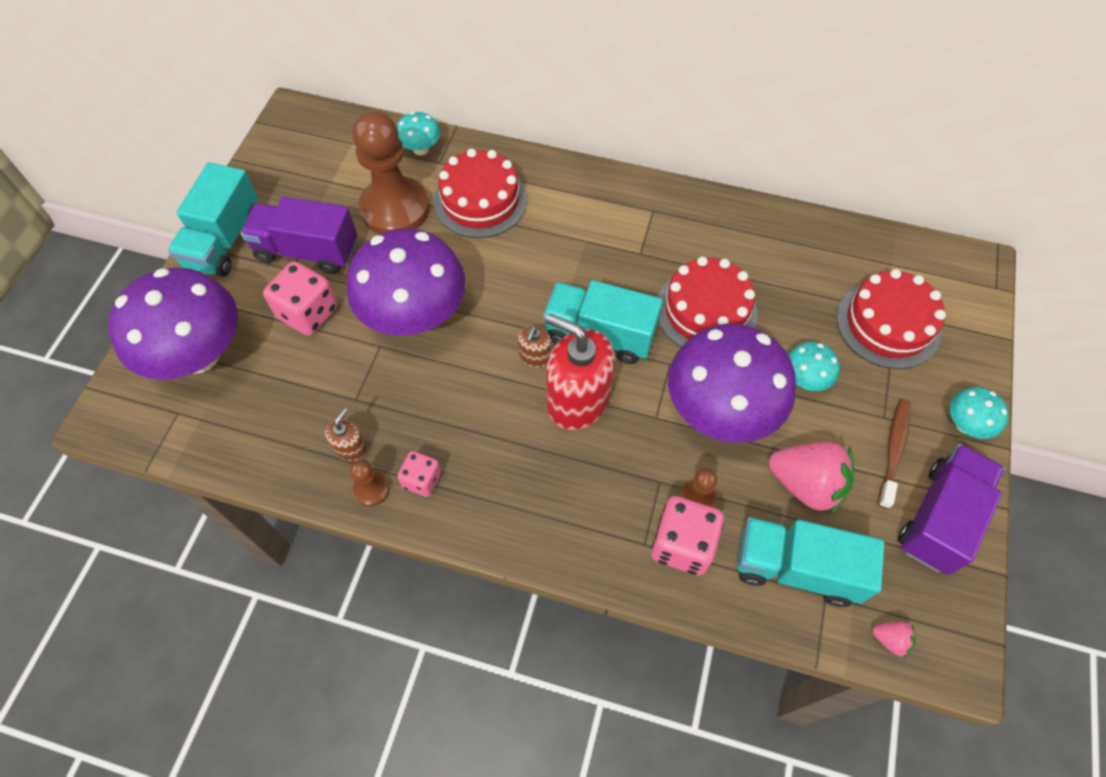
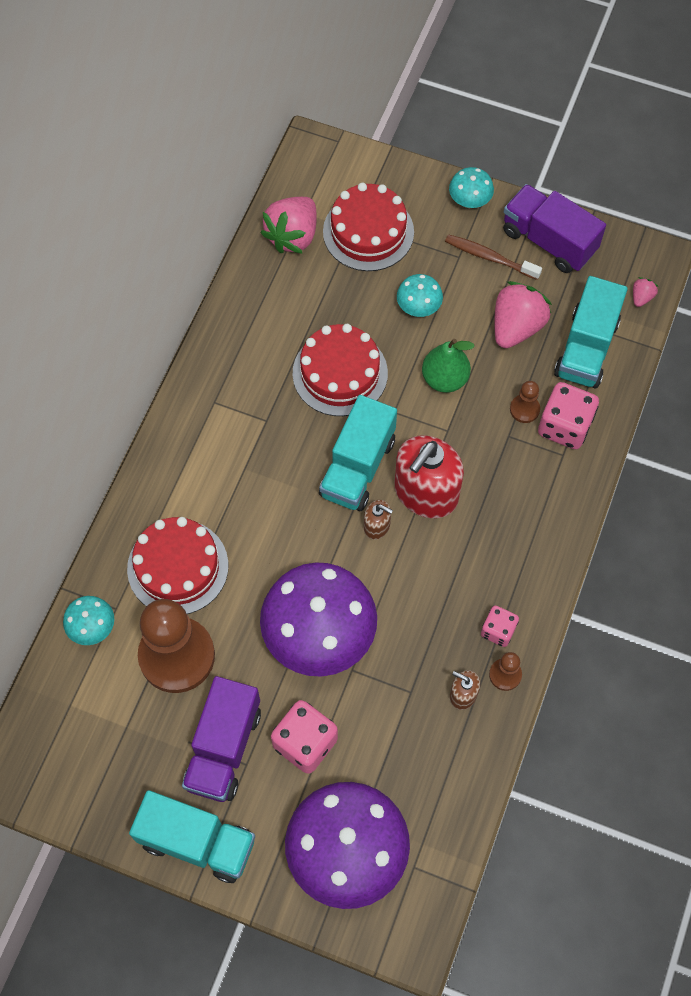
camera: 85 degrees left, 5 degrees up
purple mushroom [668,323,796,443] -> green pear [422,339,475,393]
none -> pink strawberry [260,197,317,254]

